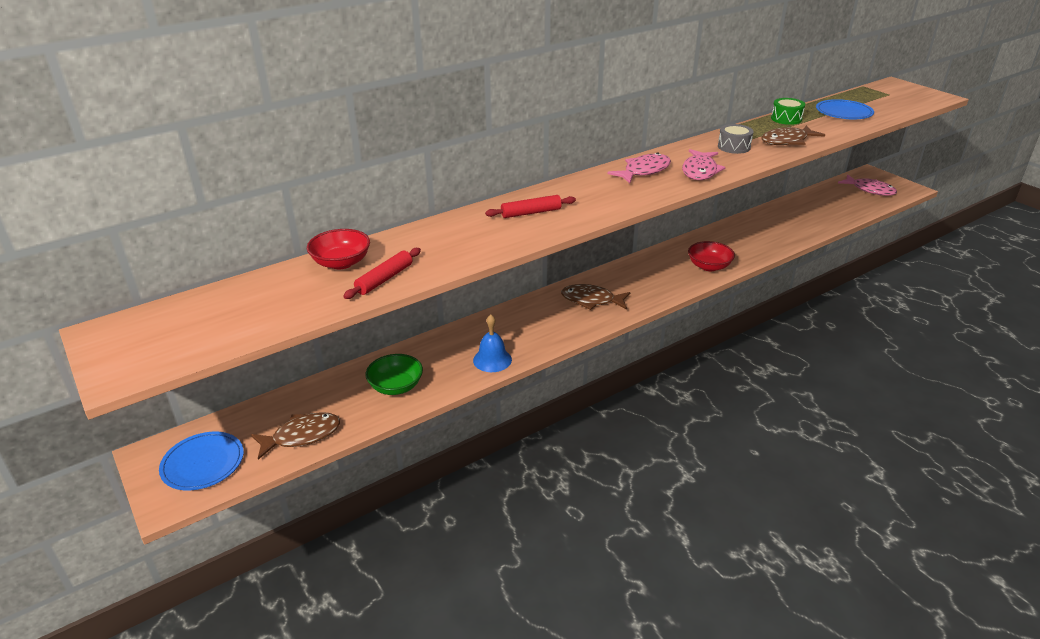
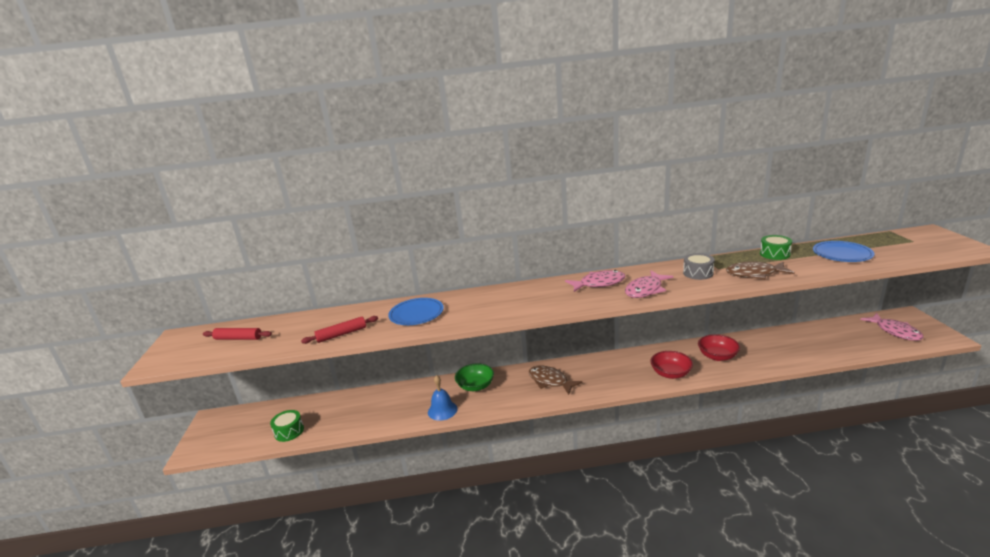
camera: 30 degrees right, 10 degrees down
blue plate [159,432,244,491] -> blue plate moved to [388,298,444,325]
brown fish [251,412,340,460] -> green drum [270,410,304,442]
red bowl [307,229,370,269] -> red bowl moved to [698,334,740,361]
green bowl [366,354,423,395] -> green bowl moved to [455,364,494,391]
red rolling pin [485,195,576,218] -> red rolling pin moved to [203,328,272,340]

